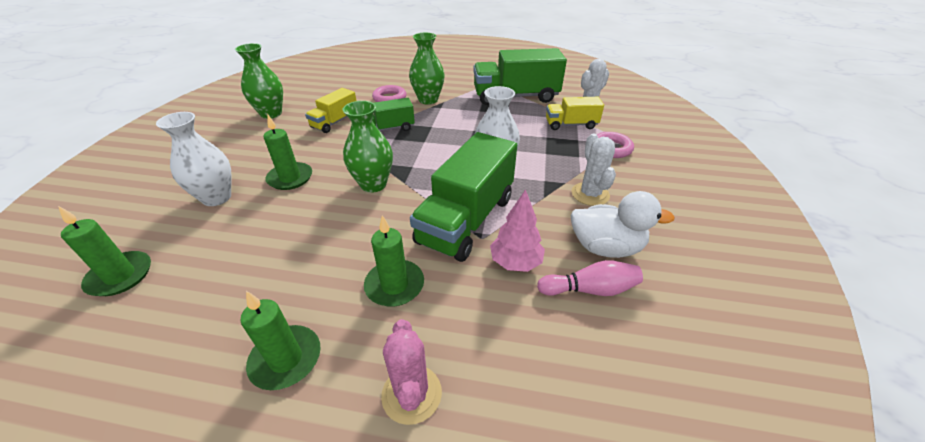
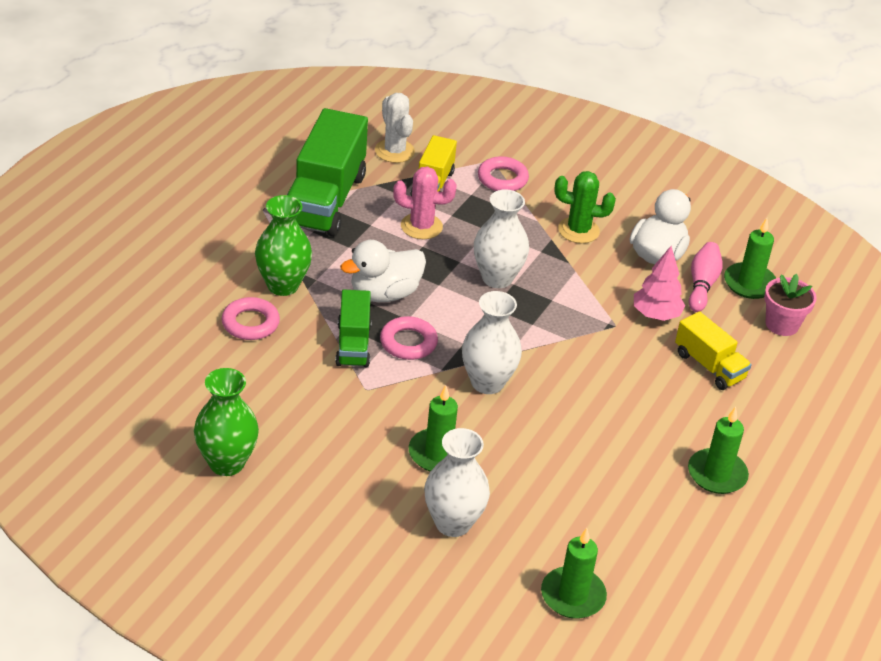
camera: 75 degrees left, 0 degrees up
yellow truck [305,88,357,133] -> yellow truck moved to [675,311,752,390]
green vase [343,101,393,193] -> white vase [462,291,522,394]
green candle [364,215,424,307] -> green candle moved to [724,218,776,299]
pink cactus [381,319,442,425] -> pink cactus moved to [393,166,457,239]
green truck [410,132,517,262] -> none
white cactus [572,134,616,206] -> green cactus [554,171,616,243]
none -> white duck [340,240,426,302]
none -> pink ring [380,316,438,360]
none -> pink flower pot [764,274,817,336]

